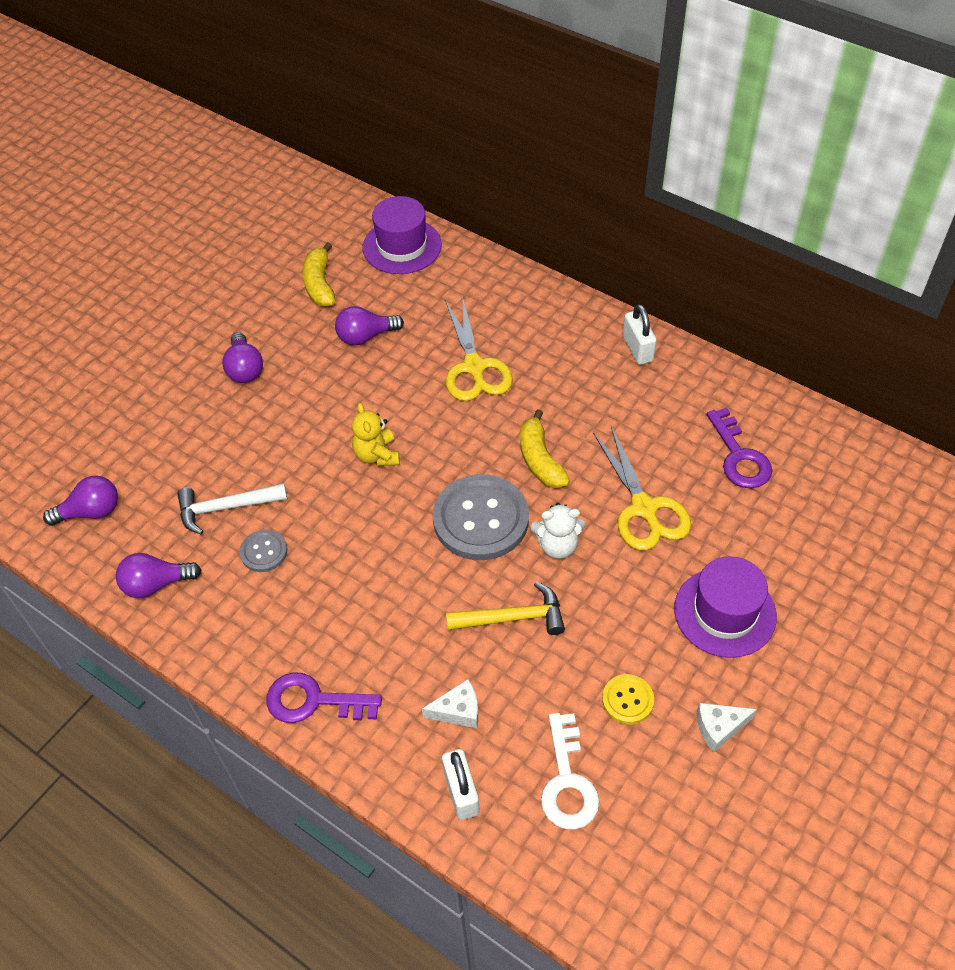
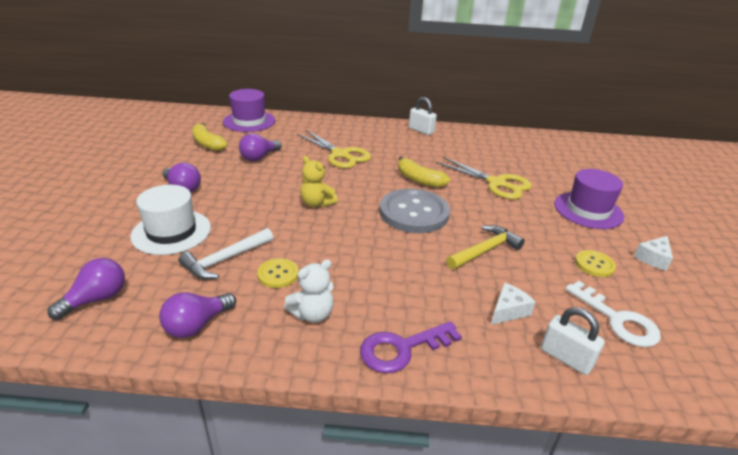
camera: 35 degrees left, 20 degrees down
grey button [240,530,287,572] -> yellow button [257,258,299,288]
white teddy bear [530,503,585,559] -> white teddy bear moved to [284,259,334,323]
purple key [707,408,773,488] -> none
none -> white hat [130,185,211,255]

